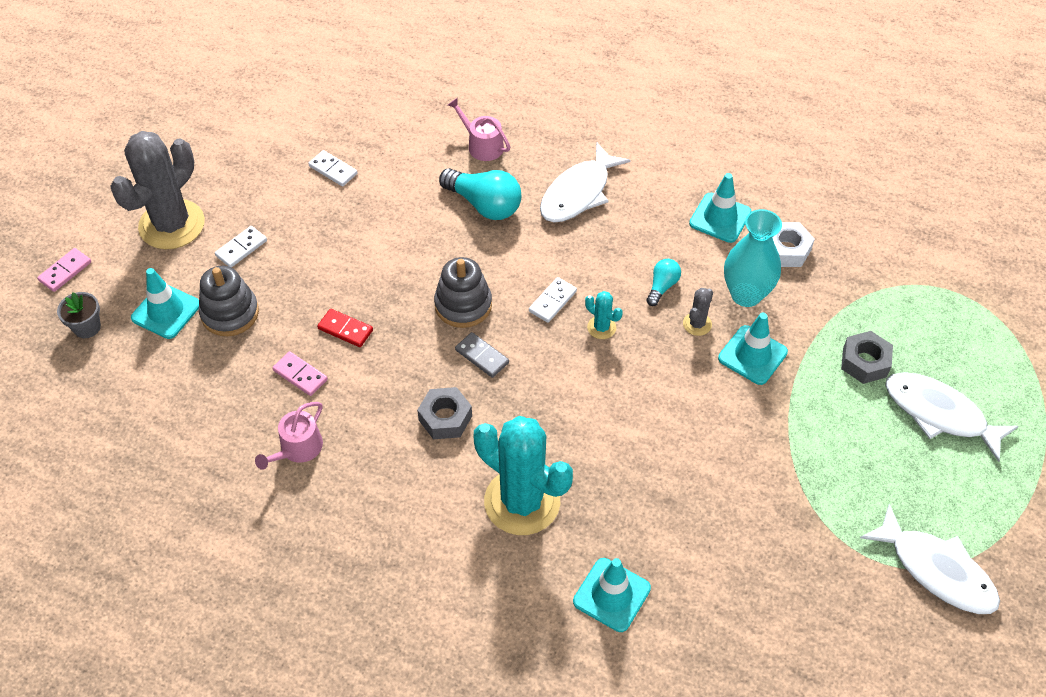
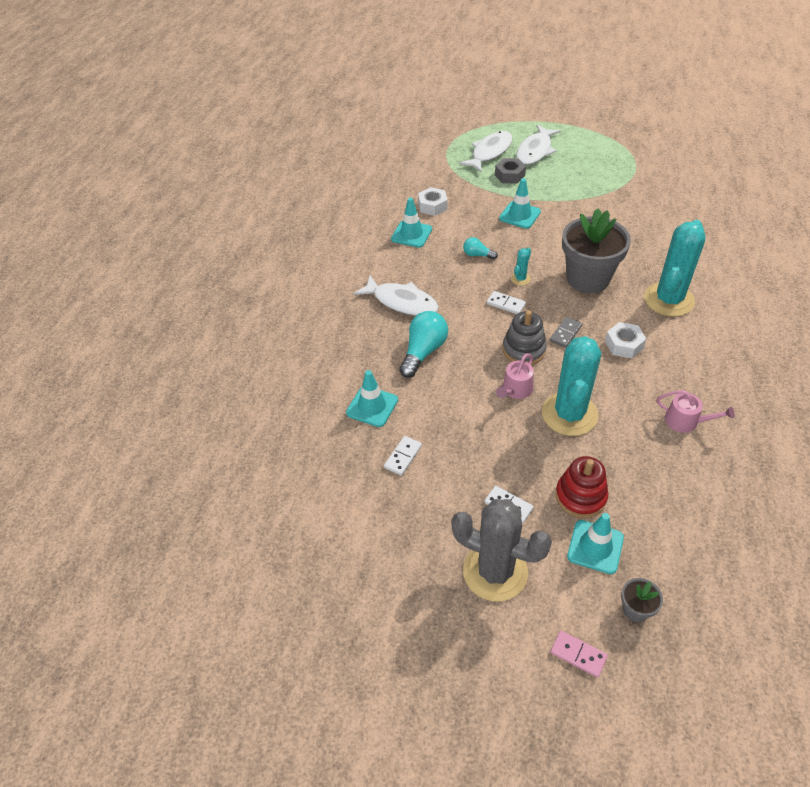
camera: 95 degrees left, 5 degrees down
grey stacking toy [199,266,259,336] -> red stacking toy [555,456,608,518]
pink domino [272,351,328,396] -> none
red domino [317,309,373,347] -> turquoise cactus [542,336,601,436]
grey nut [417,387,472,439] -> white nut [605,322,646,358]
pink watering can [448,98,510,161] -> pink watering can moved to [496,354,534,399]
turquoise traffic cone [573,558,651,632] -> turquoise traffic cone moved to [346,370,398,427]
grey cactus [683,288,713,336] -> none
turquoise vase [724,209,782,307] -> none
white fish [860,504,1000,614] -> white fish moved to [459,131,512,173]
none -> grey flower pot [562,208,631,293]

